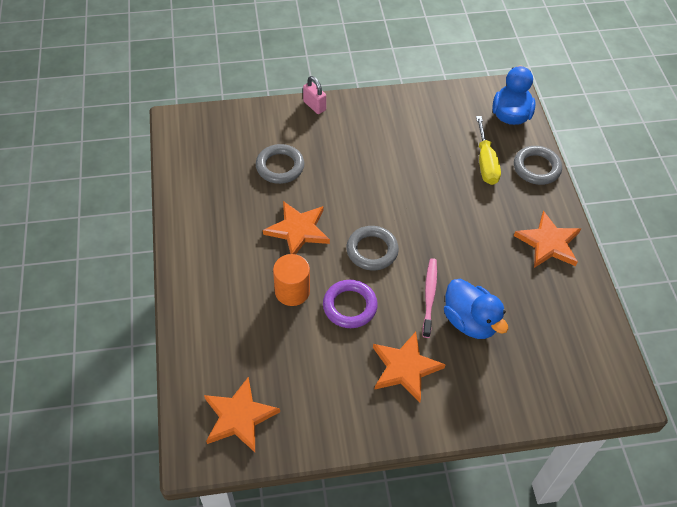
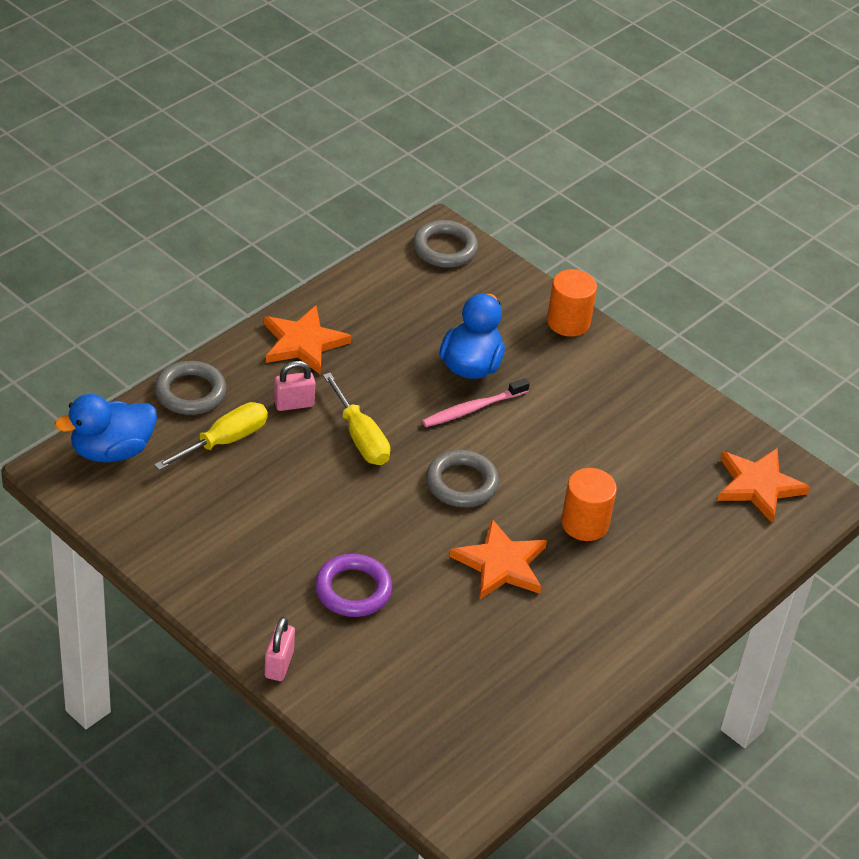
camera: 130 degrees left, 10 degrees down
grey ring [256,144,304,184] -> grey ring moved to [413,220,478,268]
purple ring [323,280,378,328] -> purple ring moved to [315,554,392,617]
orange star [373,332,446,402] -> none
none -> pink padlock [274,361,315,411]
none -> yellow screwdriver [323,373,390,465]
none -> orange cylinder [547,269,597,337]

